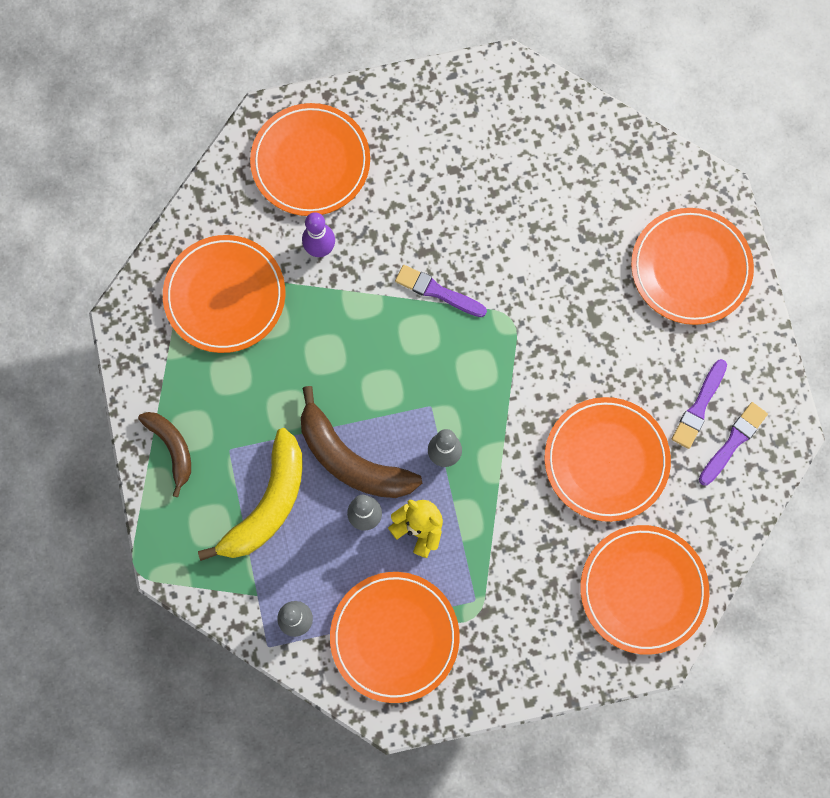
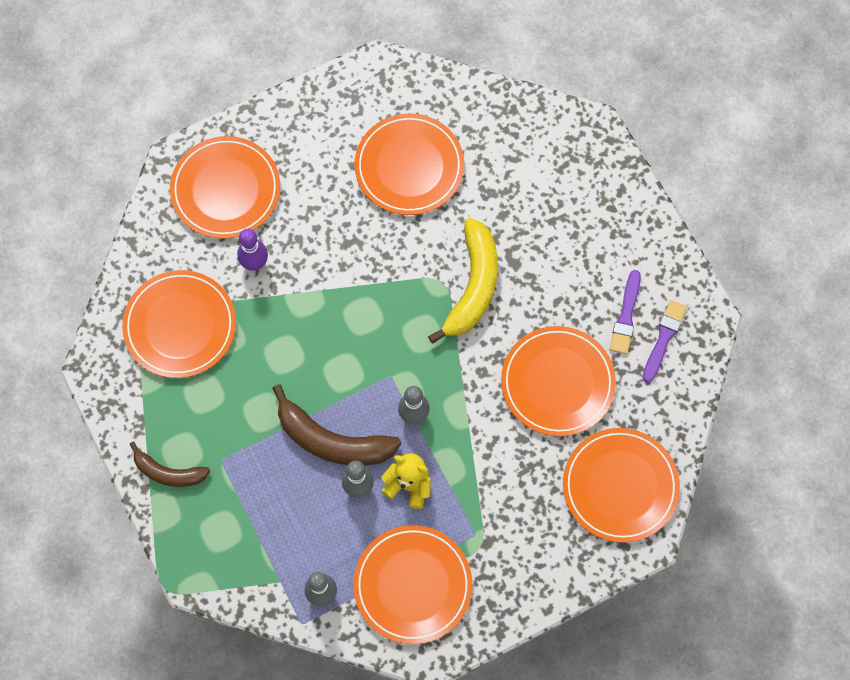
camera: 15 degrees left, 5 degrees down
brown banana [138,412,191,497] -> brown banana turned 150 degrees clockwise [130,442,210,487]
yellow banana [198,428,303,561] -> yellow banana moved to [428,218,498,344]
purple brush [395,265,487,317] -> none
orange plate [631,208,754,325] -> orange plate moved to [355,114,464,215]

